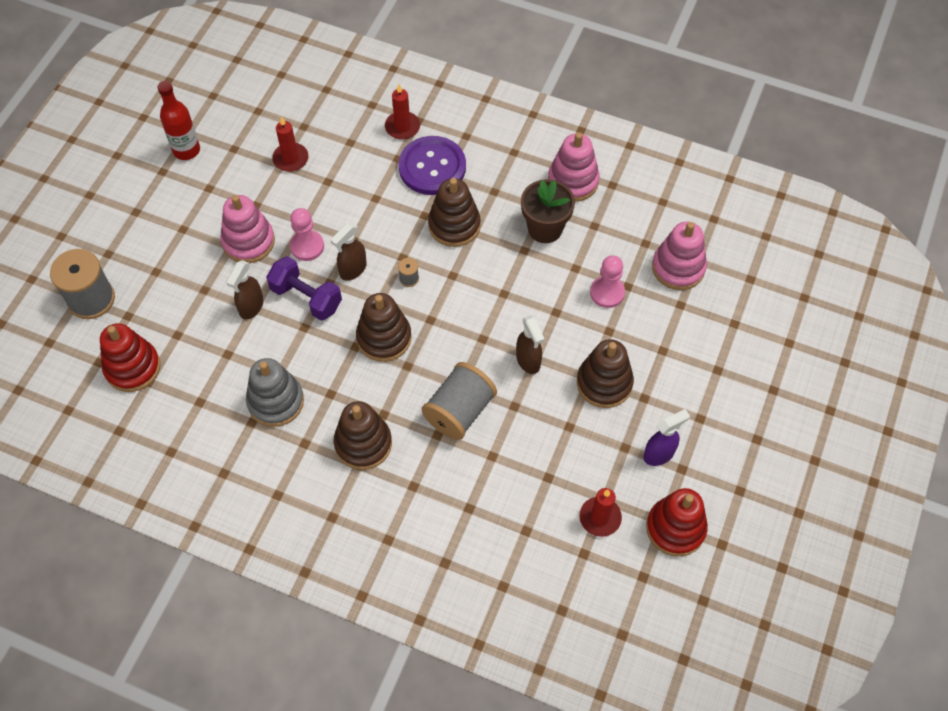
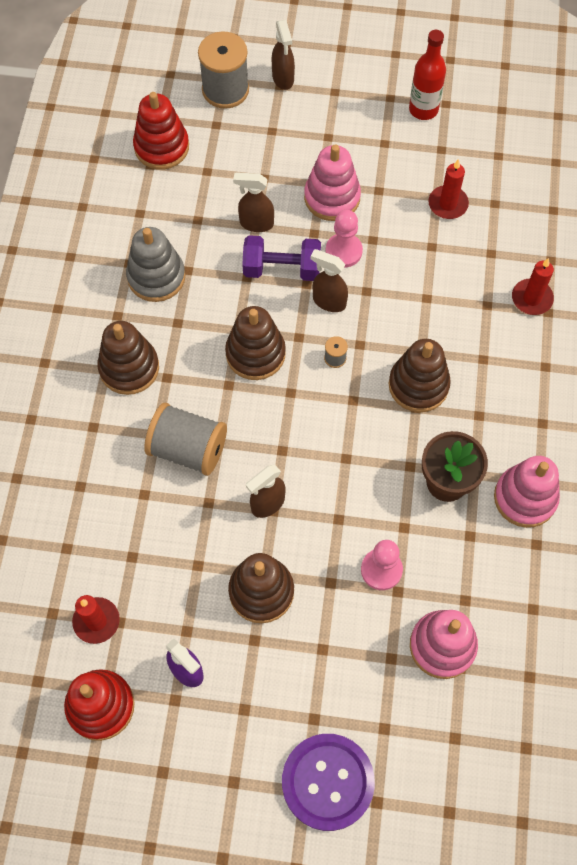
camera: 75 degrees right, 5 degrees up
purple dumbbell [266,256,342,321] -> purple dumbbell turned 75 degrees clockwise [242,235,321,281]
purple button [398,136,466,195] -> purple button moved to [282,734,375,831]
none -> brown spray bottle [272,20,295,90]

